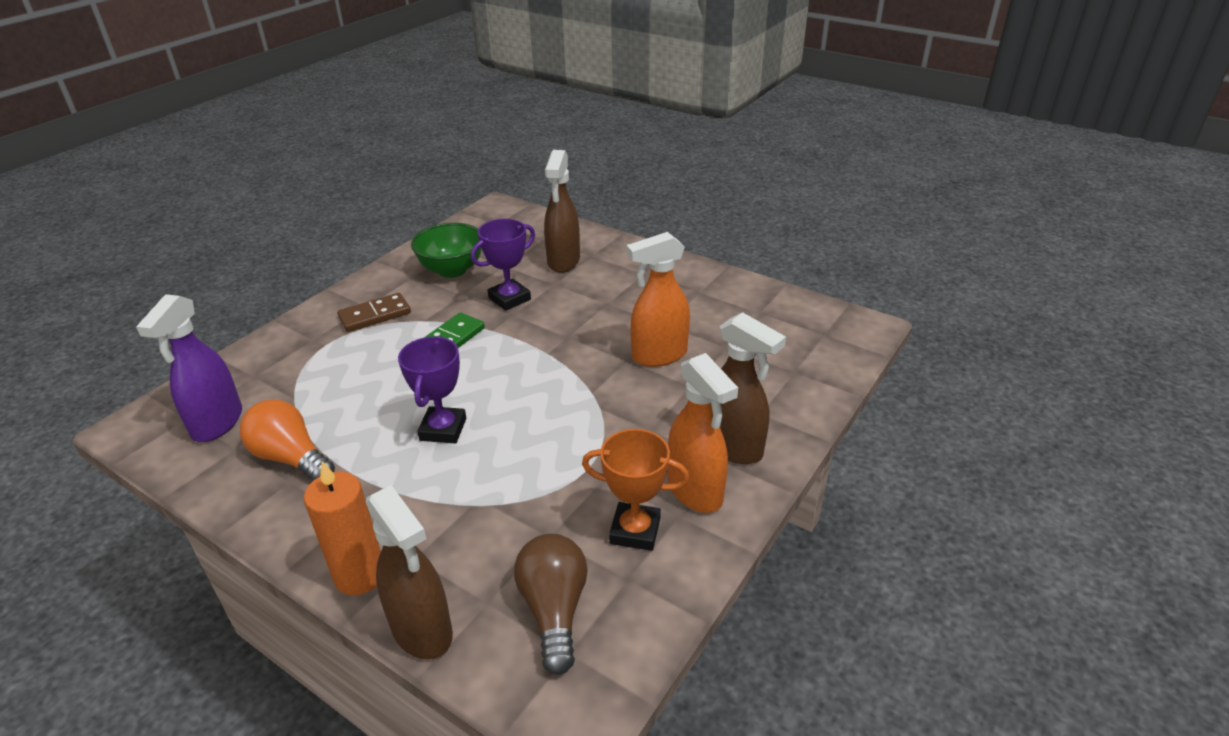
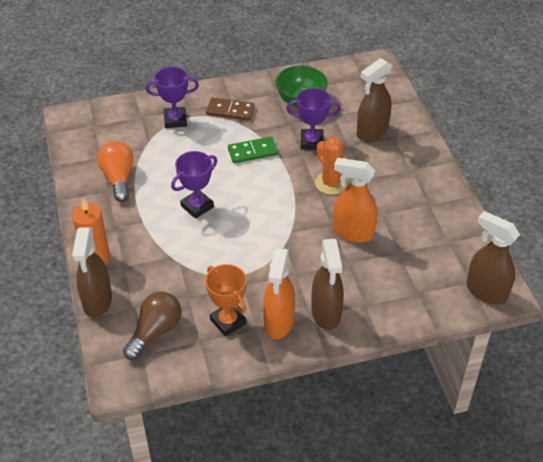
camera: 40 degrees right, 10 degrees up
purple spray bottle [136,294,242,442] -> none
none -> purple trophy [146,67,199,128]
none -> orange cactus [315,137,348,195]
none -> brown spray bottle [467,211,520,305]

